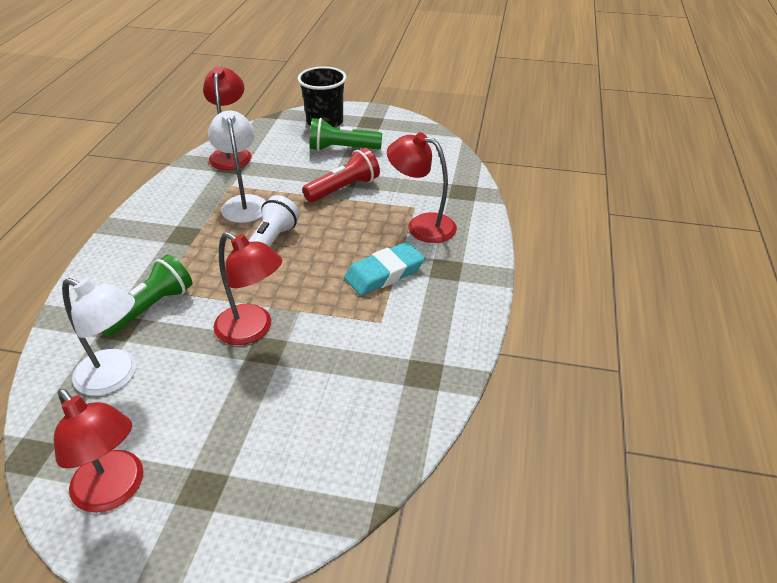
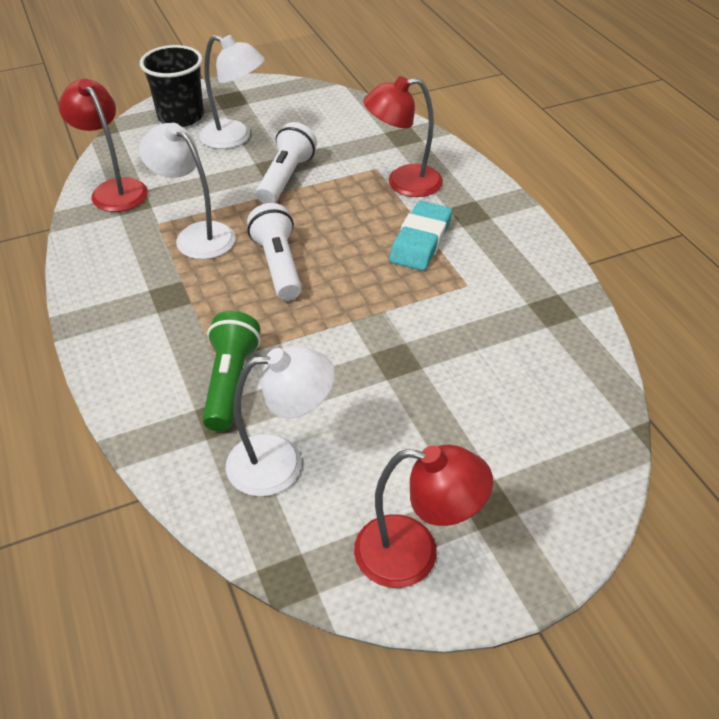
camera: 35 degrees left, 5 degrees up
red lamp [213,232,282,345] -> none
red flashlight [302,148,380,202] -> white flashlight [256,122,317,204]
green flashlight [309,118,382,151] -> white lamp [199,35,265,149]

